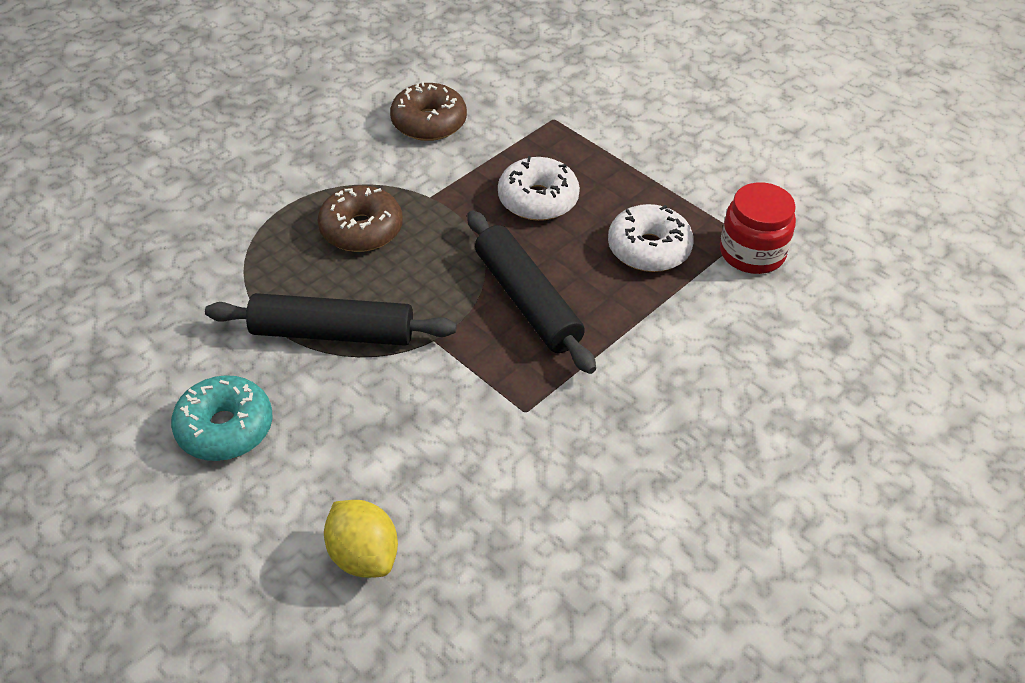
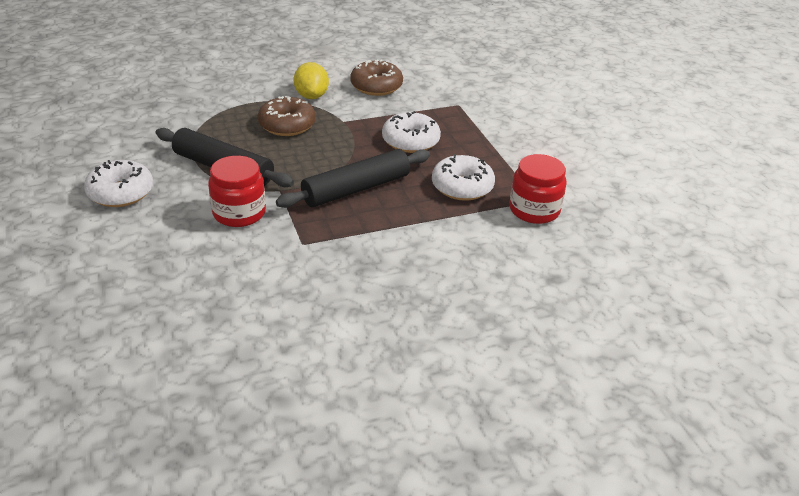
camera: 25 degrees right, 10 degrees down
turquoise donut [171,375,273,461] -> white donut [84,160,153,207]
yellow lemon [324,500,398,578] -> yellow lemon moved to [294,62,329,99]
black rolling pin [467,210,596,374] -> black rolling pin turned 60 degrees clockwise [276,149,430,208]
none -> red jar [208,156,266,227]

